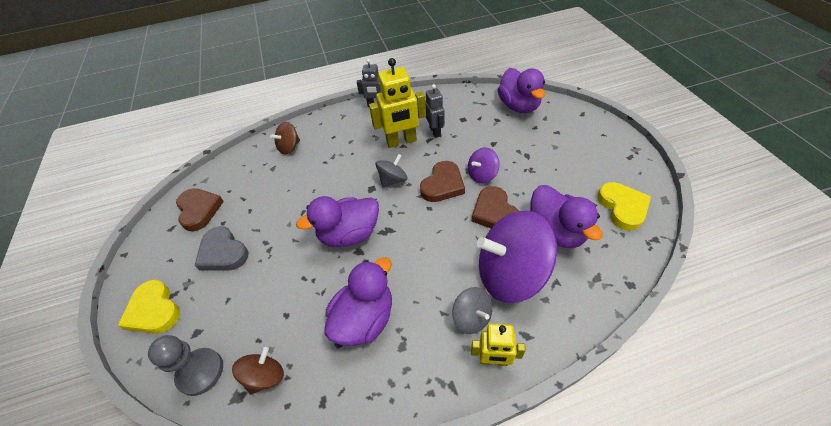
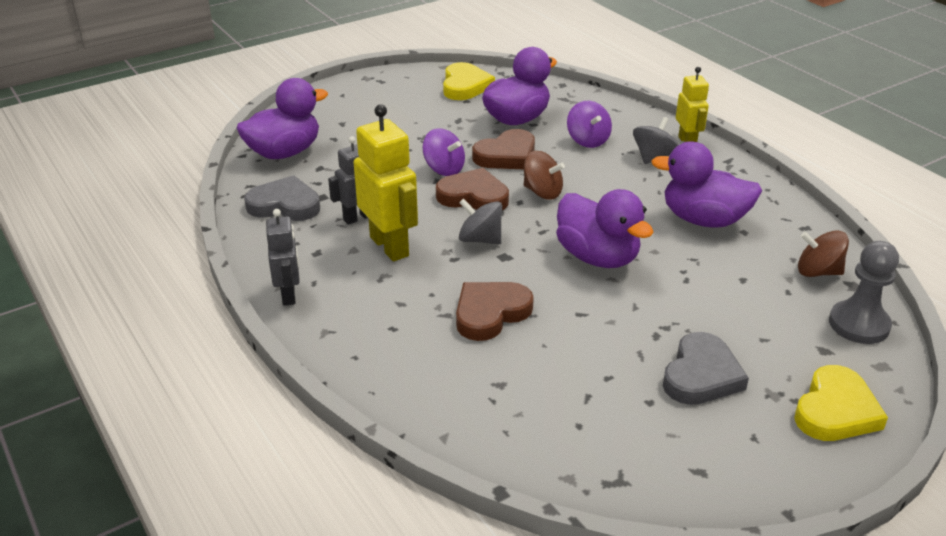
camera: 110 degrees left, 15 degrees down
brown heart [176,188,224,232] -> brown heart moved to [456,282,534,341]
brown spinning top [270,122,300,154] -> brown spinning top moved to [524,151,565,200]
purple spinning top [477,211,557,303] -> purple spinning top [567,101,612,148], size x0.48
yellow heart [597,182,651,231] -> yellow heart turned 120 degrees clockwise [443,62,495,100]
none -> grey heart [244,175,320,221]

